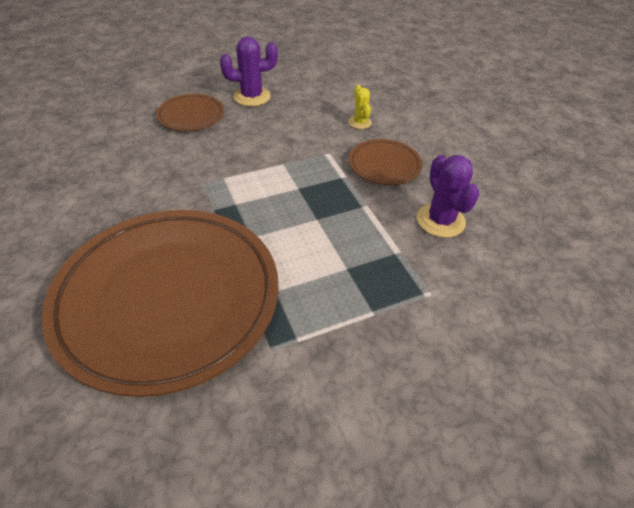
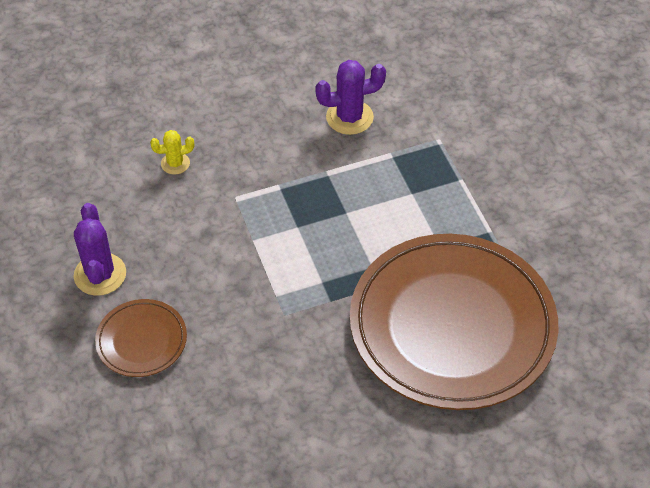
camera: 85 degrees left, 5 degrees up
brown plate [349,139,422,185] -> none

